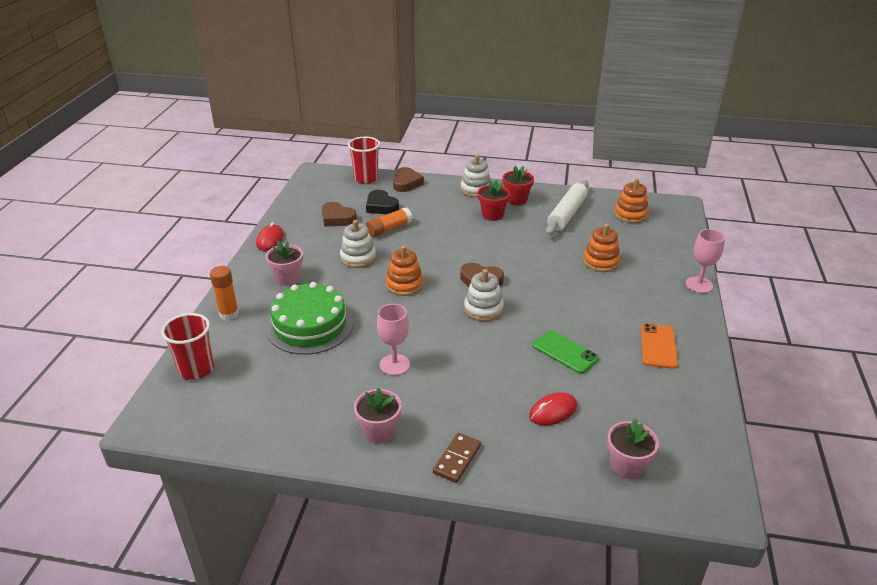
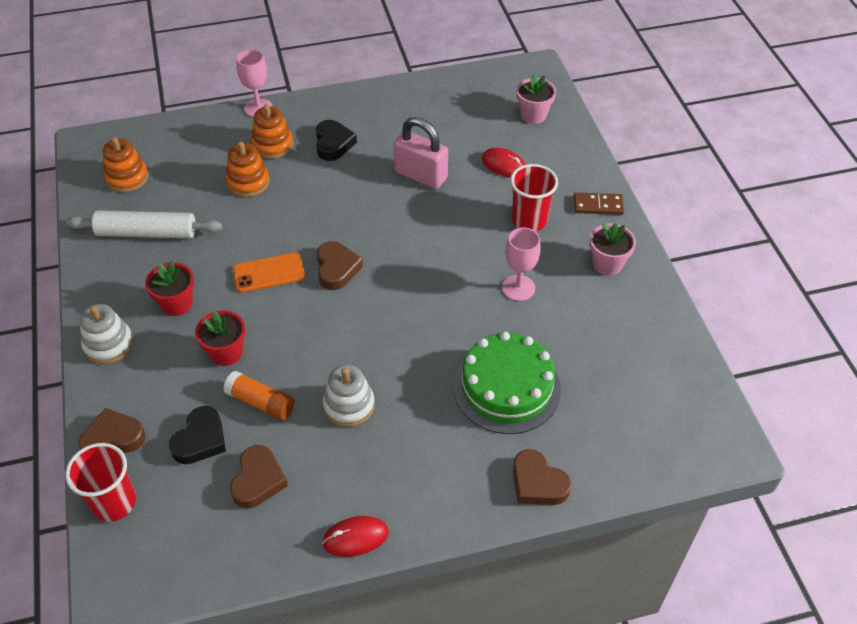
camera: 115 degrees left, 15 degrees up
red cup [161,313,214,380] -> red cup moved to [510,164,558,231]
orange glue stick [210,266,239,320] -> brown heart [513,449,571,505]
pink flower pot [266,241,303,286] -> none
orange stacking toy [386,245,424,296] -> orange stacking toy moved to [251,104,293,159]
white stacking toy [464,269,504,322] -> none
red flower pot [503,166,534,205] -> red flower pot moved to [195,310,245,366]
green phone [532,330,599,374] -> pink padlock [394,117,448,189]
orange phone [641,324,678,369] -> orange phone moved to [233,253,305,293]
none -> black heart [316,120,357,161]

